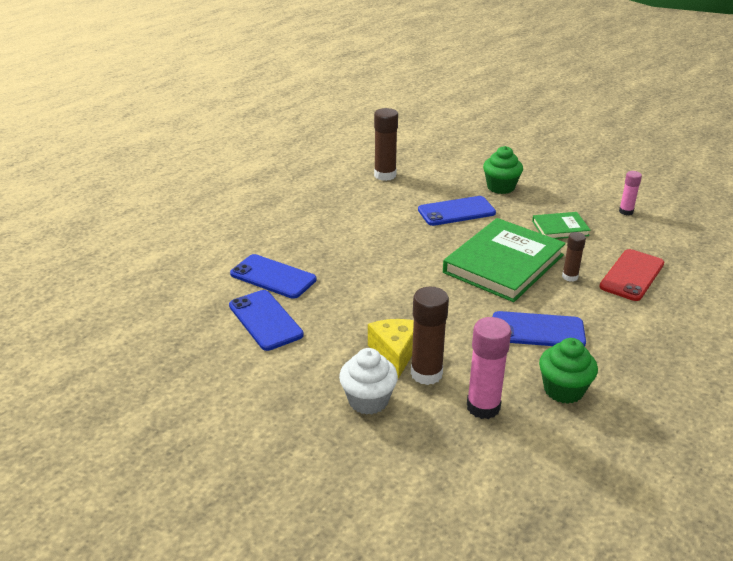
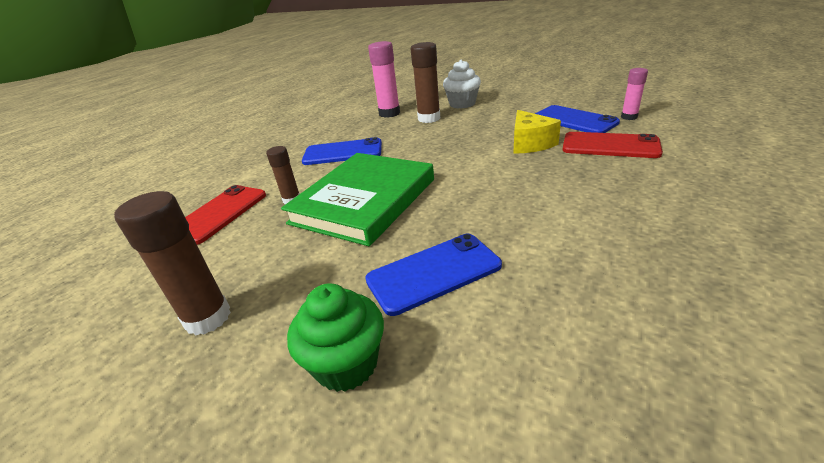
camera: 175 degrees right, 0 degrees up
blue phone [230,254,316,299] -> red phone [563,132,663,158]
yellow cheese [368,319,414,378] -> yellow cheese moved to [513,110,561,154]
brown glue stick [374,108,398,181] -> brown glue stick moved to [114,191,231,336]
green book [532,212,591,239] -> none
green cupcake [539,338,598,404] -> none
pink glue stick [619,171,642,215] -> pink glue stick moved to [621,68,648,120]

